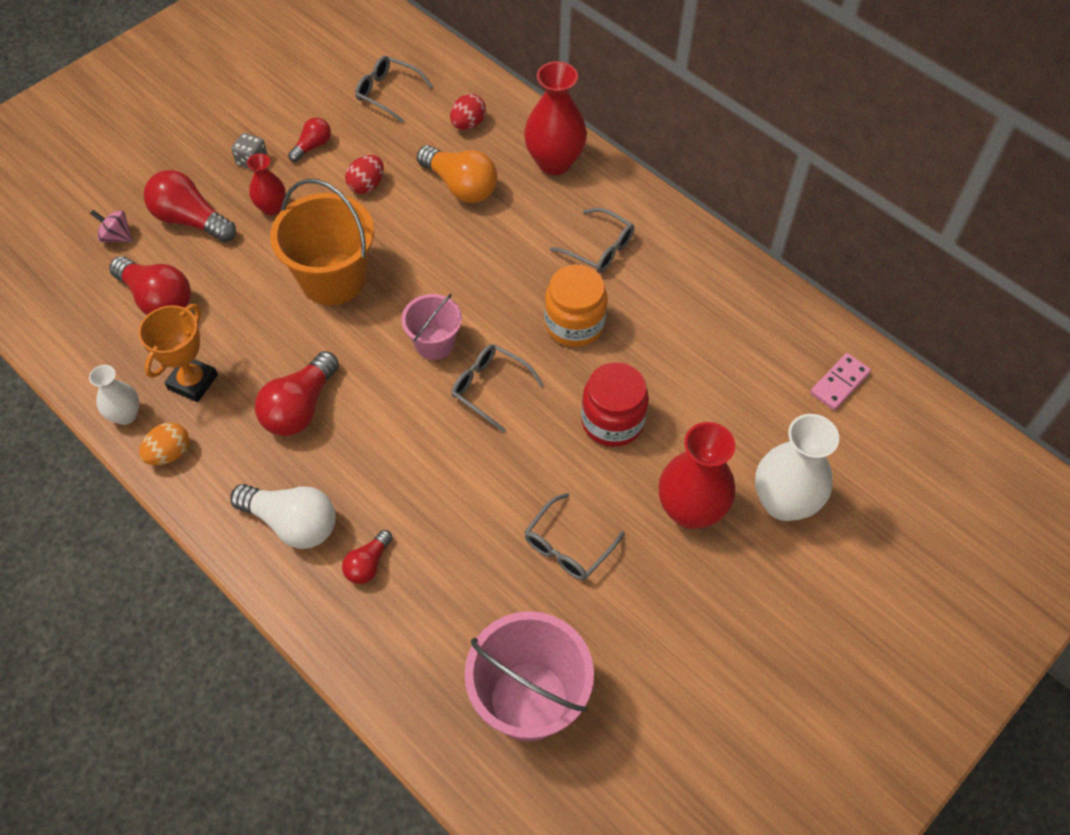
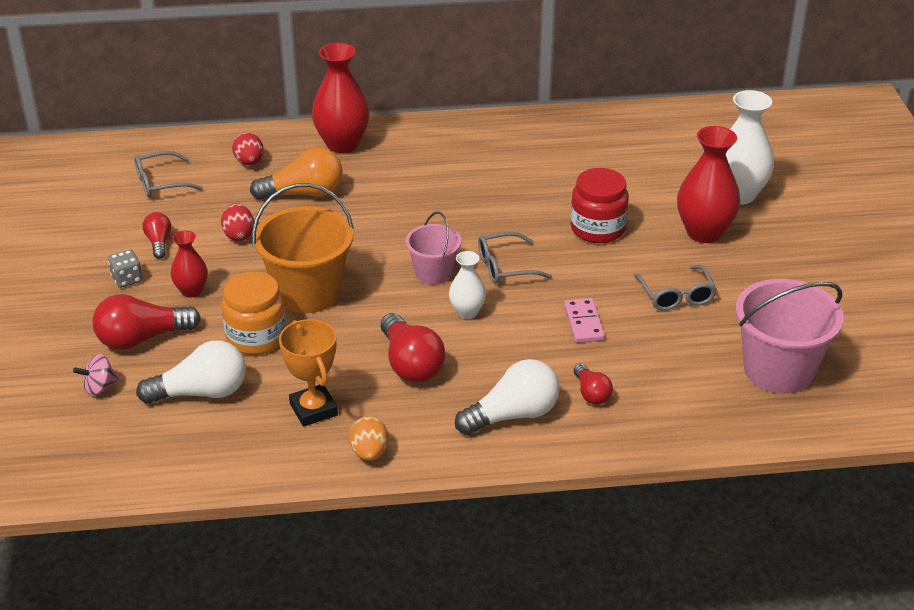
camera: 50 degrees left, 20 degrees down
white vase [89,365,140,425] -> white vase moved to [449,251,486,319]
red light bulb [109,256,191,315] -> white light bulb [136,340,246,404]
orange jar [544,265,608,347] -> orange jar moved to [222,272,286,355]
grey glasses [550,207,634,273] -> none
pink domino [810,353,871,410] -> pink domino moved to [564,298,605,343]

